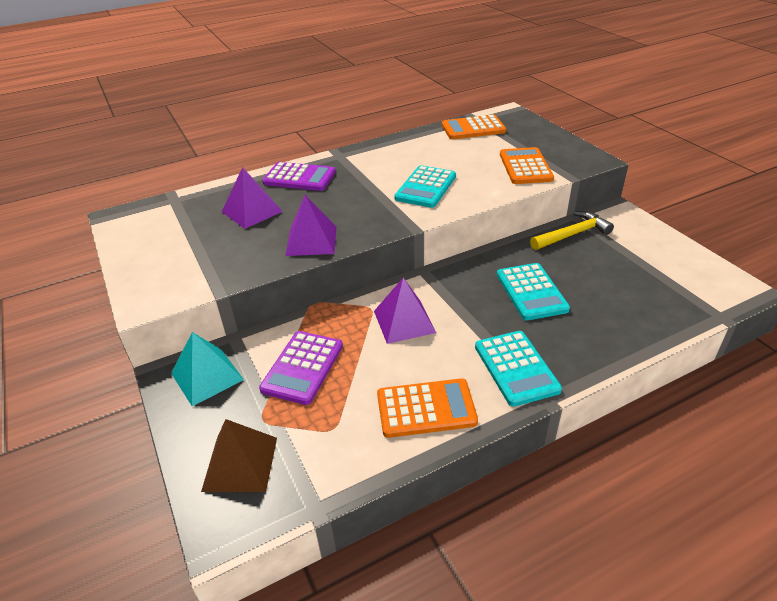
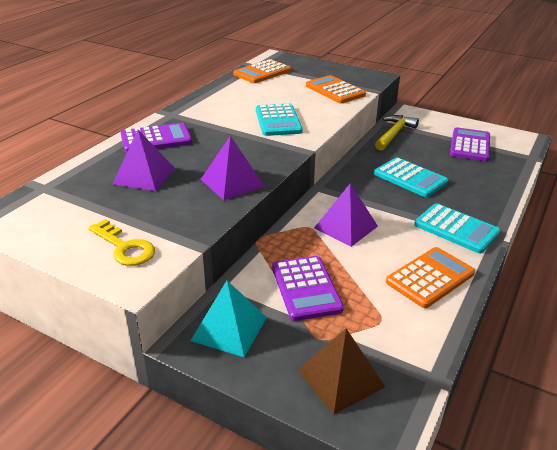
camera: 35 degrees left, 5 degrees down
none -> yellow key [88,219,155,266]
none -> purple calculator [450,127,490,161]

